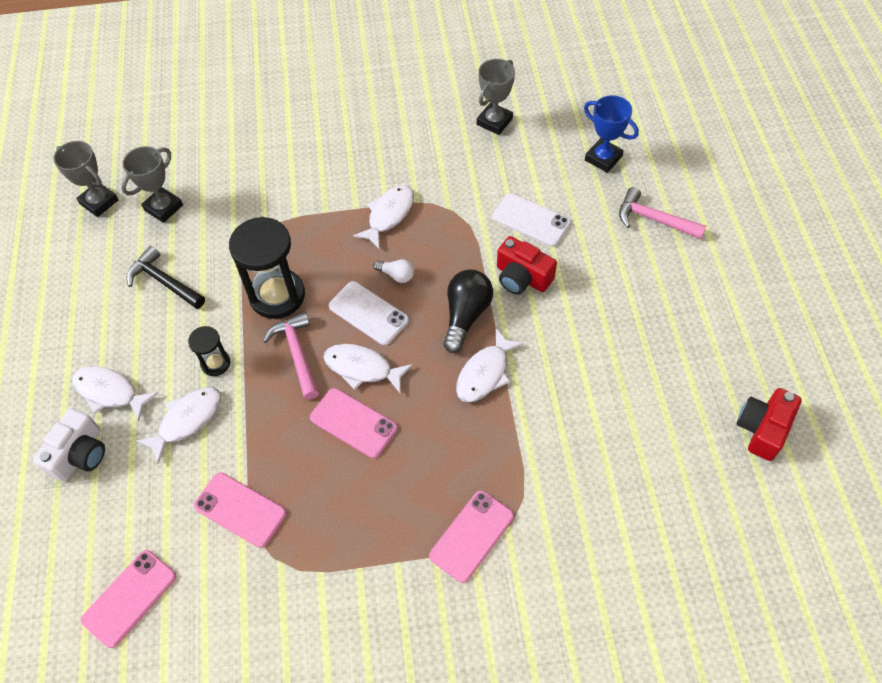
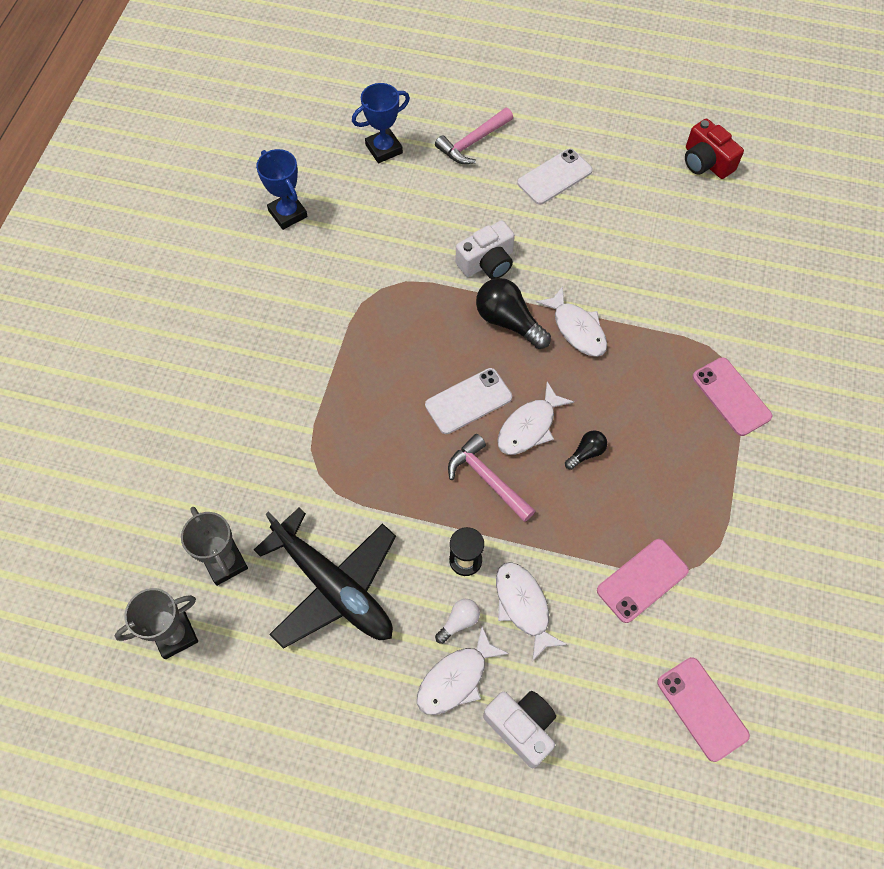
camera: 70 degrees left, 5 degrees up
black hammer [126,246,205,309] -> black plane [254,508,396,649]
black hourglass [229,217,305,319] -> none
pink hammer [263,312,319,400] -> pink hammer turned 45 degrees clockwise [448,434,535,522]
pink phone [310,388,397,458] -> black light bulb [565,430,607,470]
white fish [353,185,414,248] -> none
white light bulb [373,259,414,283] -> white light bulb moved to [435,599,480,644]
grey trophy [477,59,515,135] -> blue trophy [256,149,308,230]
white phone [492,193,571,247] -> white phone moved to [517,149,593,205]
red camera [497,236,557,295] -> white camera [455,220,515,279]

